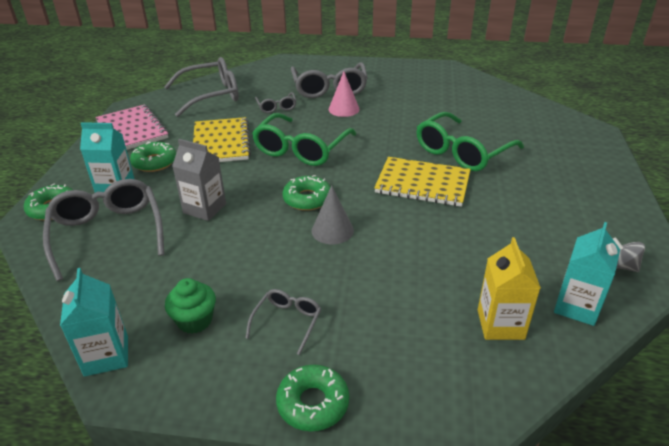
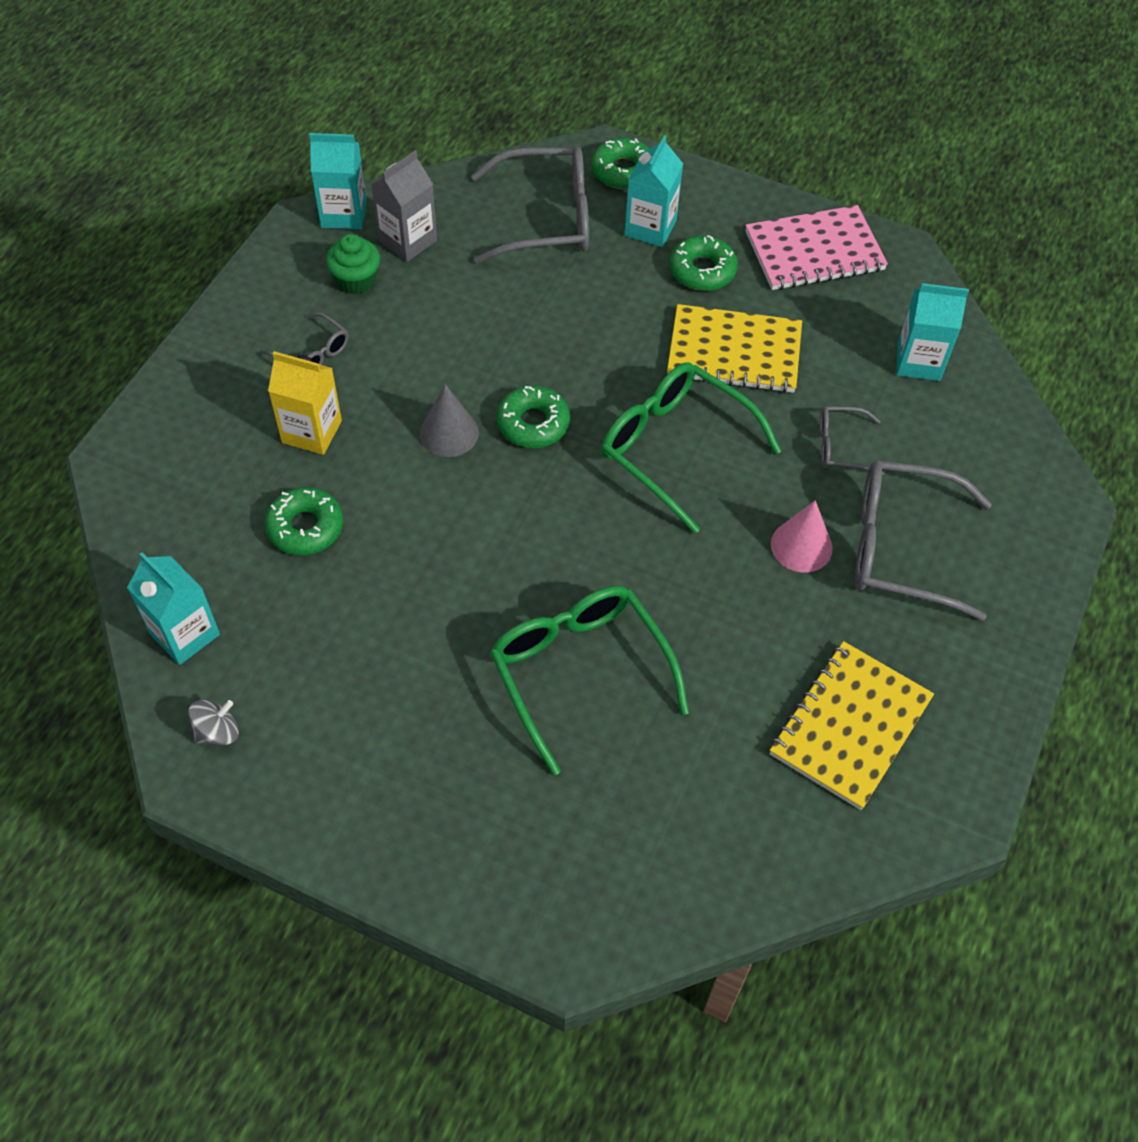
camera: 105 degrees right, 20 degrees up
grey glasses [164,57,239,117] -> turquoise carton [896,283,969,381]
grey carton [172,139,226,221] -> grey carton moved to [371,151,437,262]
green donut [276,365,349,432] -> green donut moved to [265,487,343,555]
yellow notebook [374,157,471,207] -> yellow notebook moved to [770,641,934,810]
yellow carton [478,237,541,340] -> yellow carton moved to [268,351,342,455]

